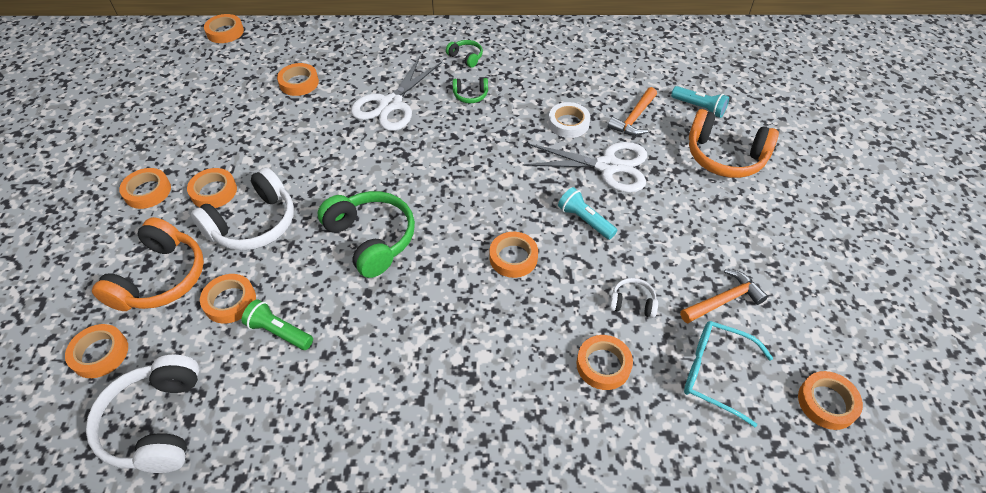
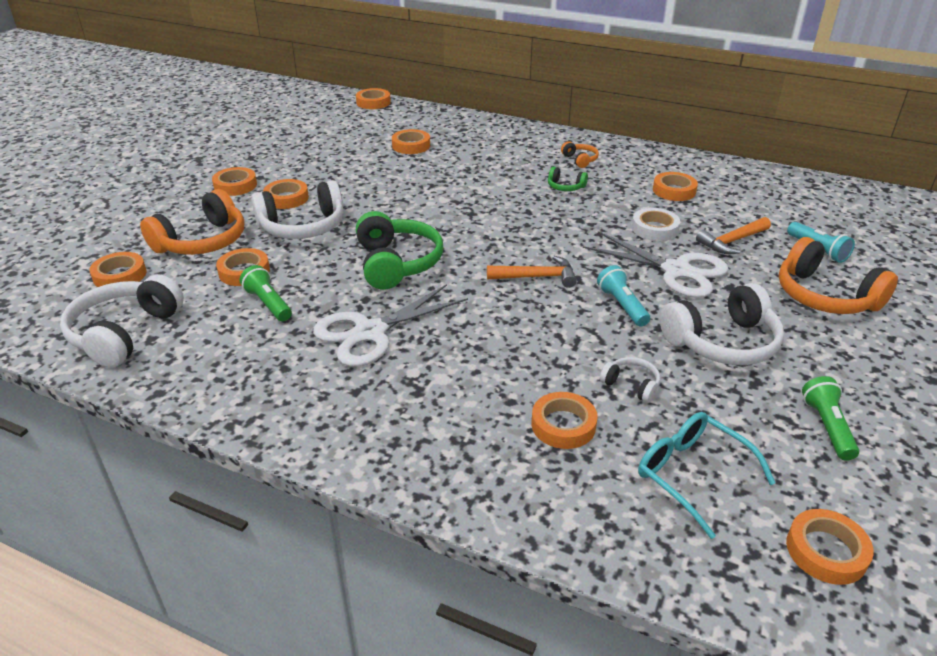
camera: 25 degrees right, 15 degrees down
white scissors [351,56,442,131] -> white scissors moved to [313,284,468,367]
green headphones [446,40,483,68] -> orange headphones [561,141,599,168]
orange tape [490,232,538,278] -> orange tape moved to [653,172,698,201]
orange hammer [680,269,768,324] -> orange hammer moved to [487,256,577,288]
none -> white headphones [660,283,784,365]
none -> green flashlight [802,376,859,461]

